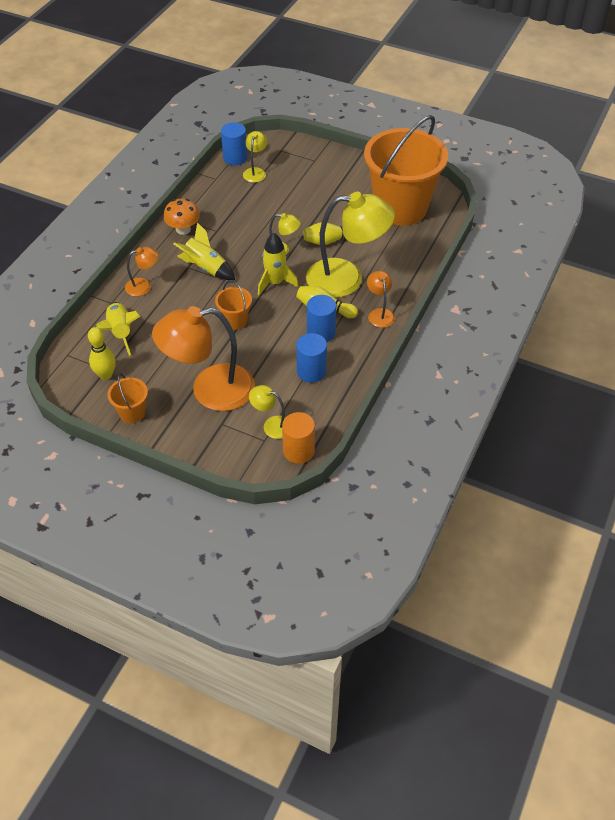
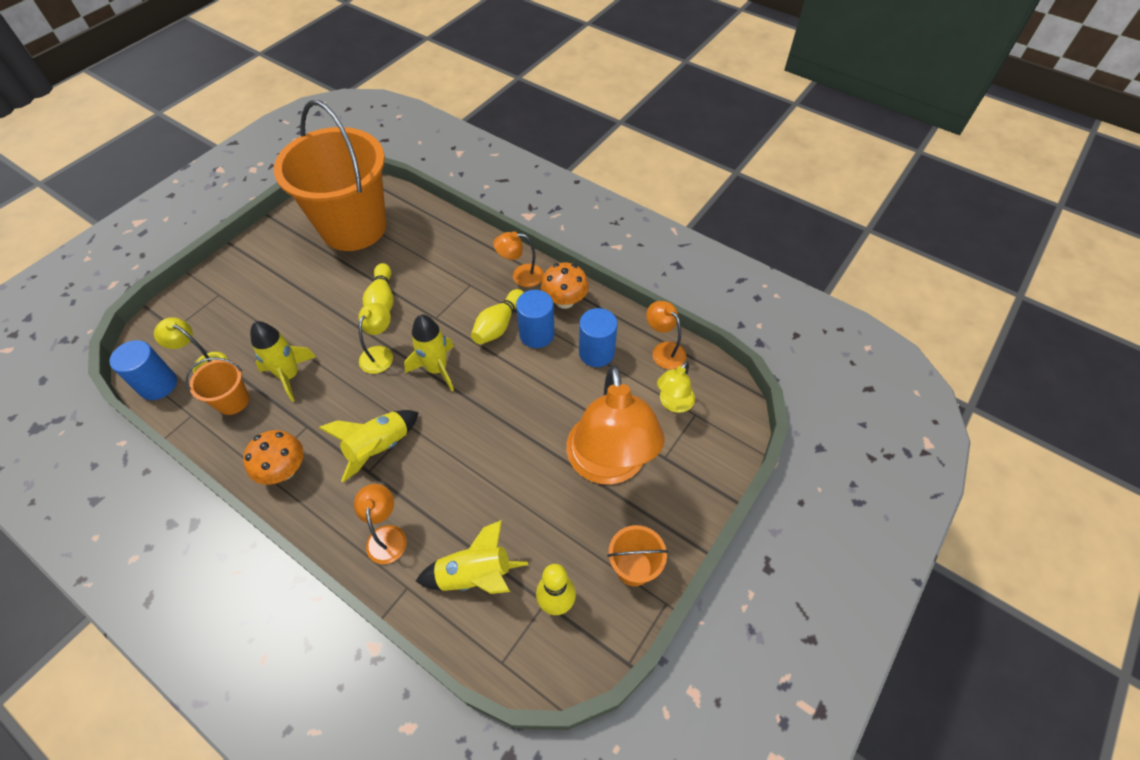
camera: 80 degrees left, 5 degrees up
orange bucket [215,281,252,330] -> orange bucket moved to [186,357,249,415]
orange cylinder [282,412,315,464] -> none
yellow lamp [306,192,395,298] -> none
none -> yellow rocket [250,321,316,402]
none -> orange mushroom [541,263,589,309]
none -> orange lamp [646,301,686,369]

